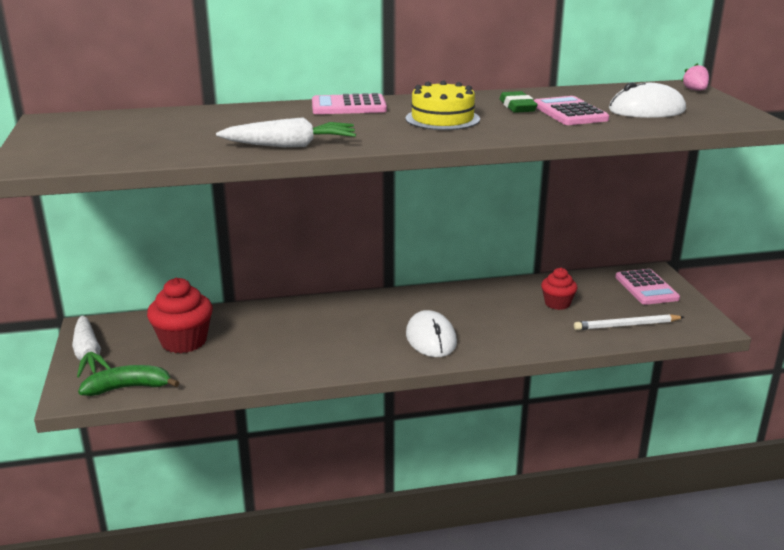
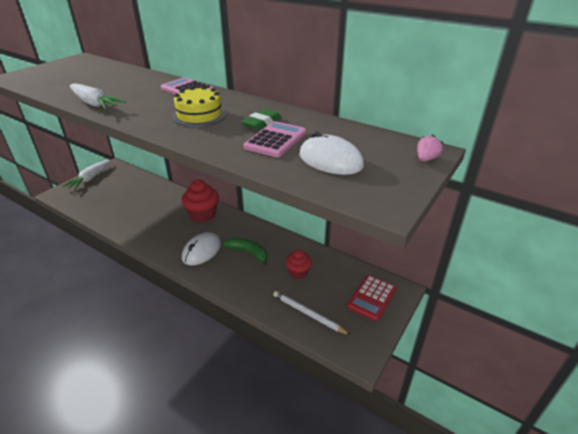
camera: 45 degrees right, 10 degrees up
green banana [78,365,179,396] -> green banana moved to [223,238,268,268]
red cupcake [147,278,213,353] -> red cupcake moved to [181,180,219,223]
pink calculator [615,269,680,305] -> red calculator [347,275,397,321]

